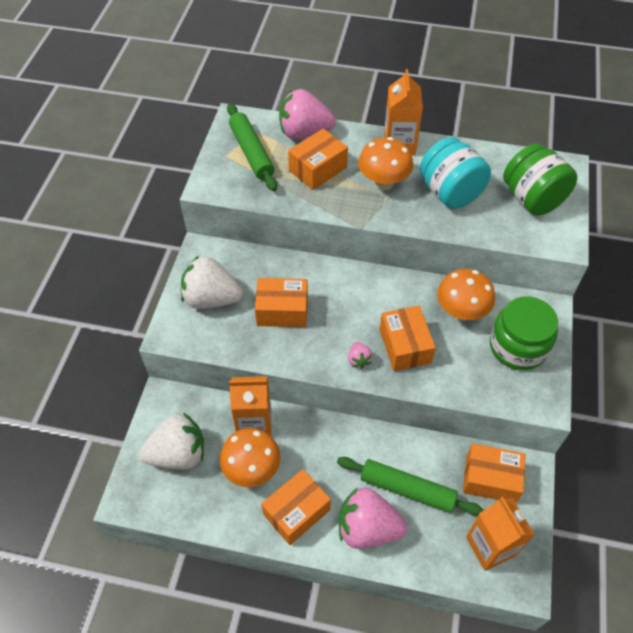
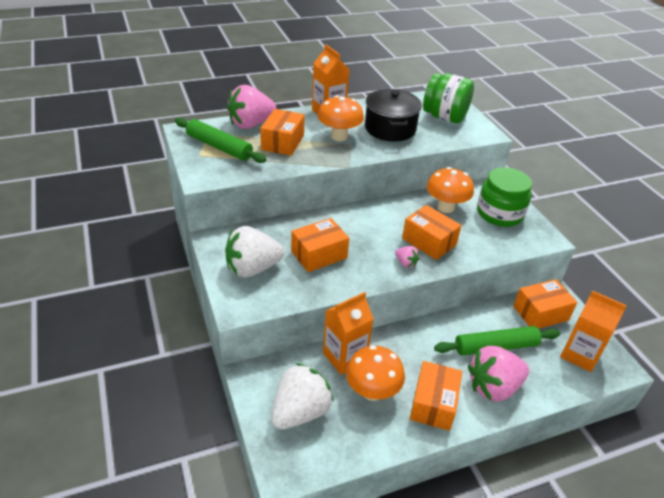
camera: 35 degrees left, 15 degrees down
turquoise jar [420,137,491,209] -> black pot [365,89,422,142]

